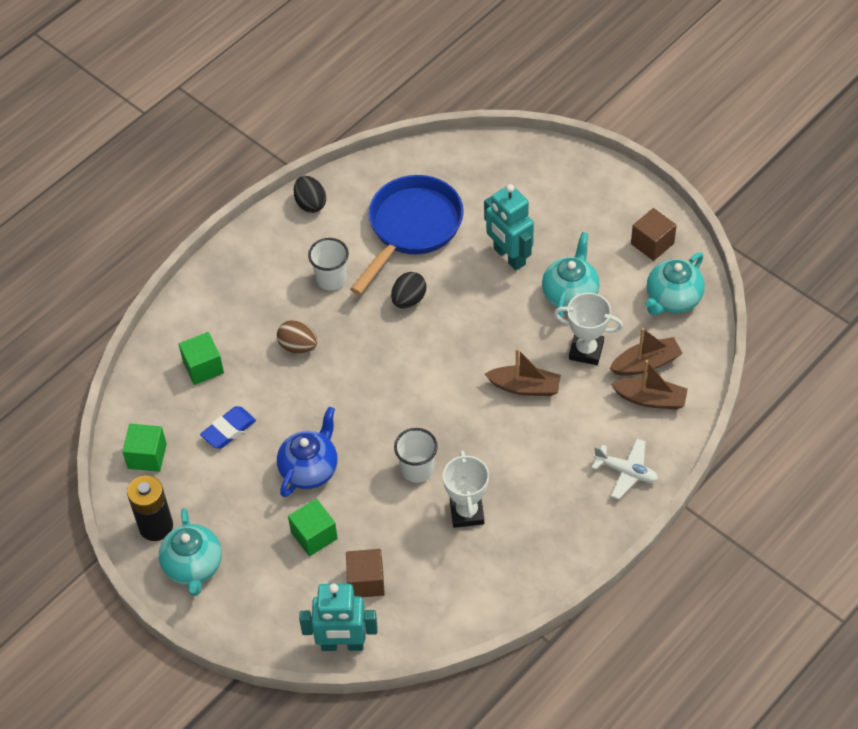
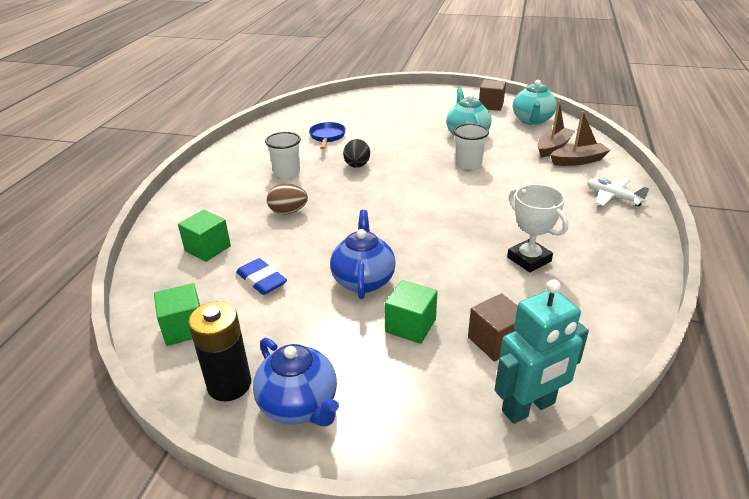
camera: 30 degrees left, 20 degrees down
turquoise teapot [159,508,222,596] -> blue teapot [253,338,339,426]
blue eraser [200,406,256,449] -> blue eraser turned 60 degrees counterclockwise [236,258,287,295]
black egg [294,176,326,213] -> none
blue pan [350,175,464,295] -> blue pan [309,122,346,149], size x0.49
white cup [394,428,438,483] -> white cup moved to [454,124,489,169]
turquoise robot [484,184,534,270] -> none
brown boat [485,348,561,396] -> none
white trophy [554,293,623,365] -> none
white plane [591,439,658,499] -> white plane turned 135 degrees counterclockwise [587,178,650,207]

